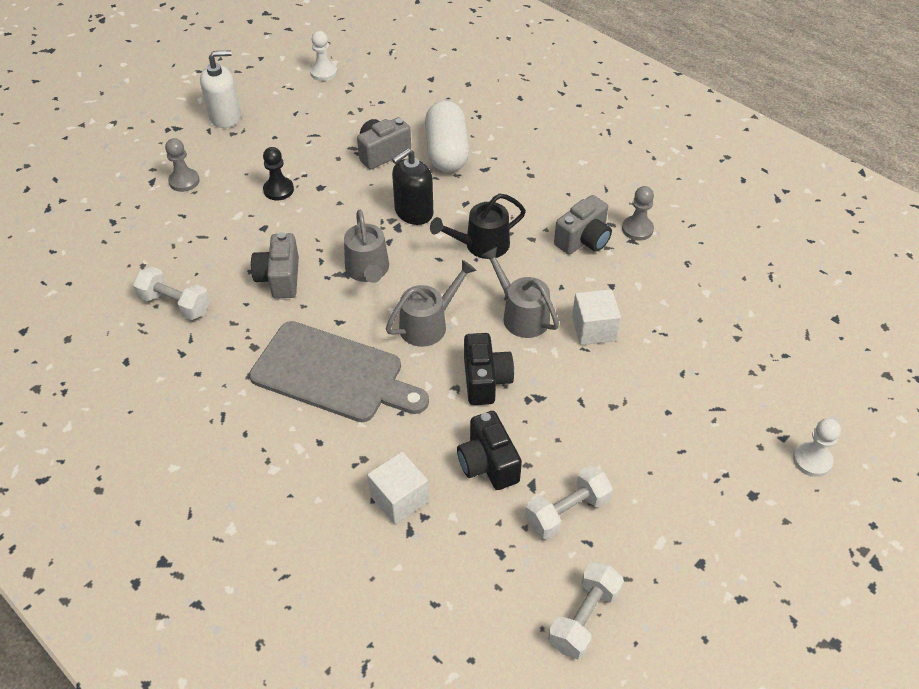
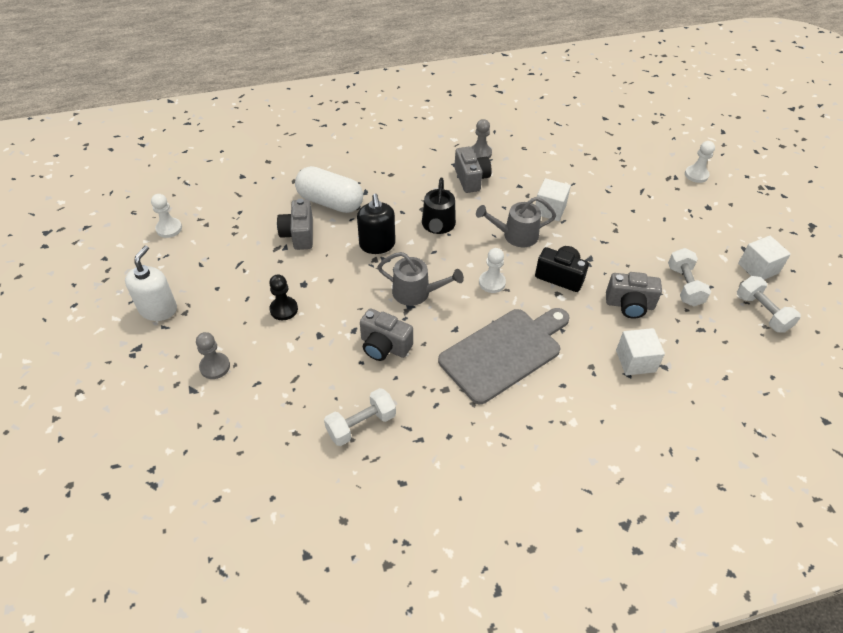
camera: 60 degrees left, 0 degrees up
grey watering can [386,260,477,347] -> white pawn [479,248,506,293]
black camera [457,411,522,490] -> grey camera [606,272,662,319]
none -> white cube [738,236,791,280]

